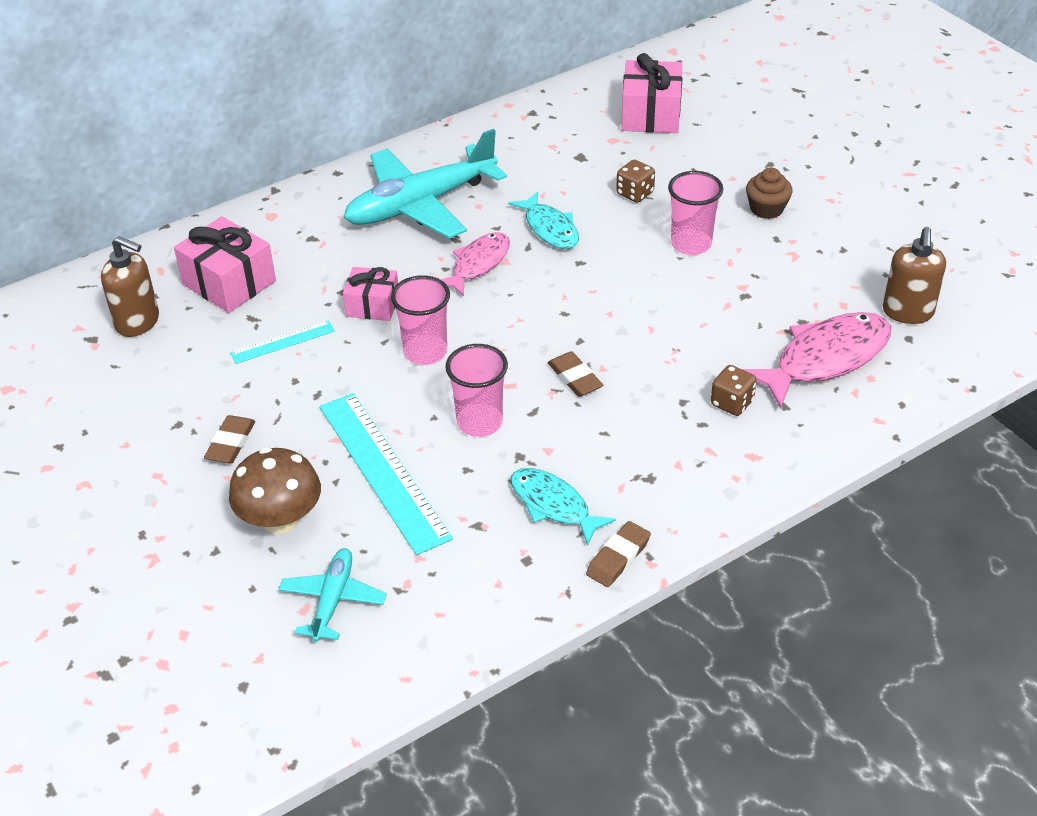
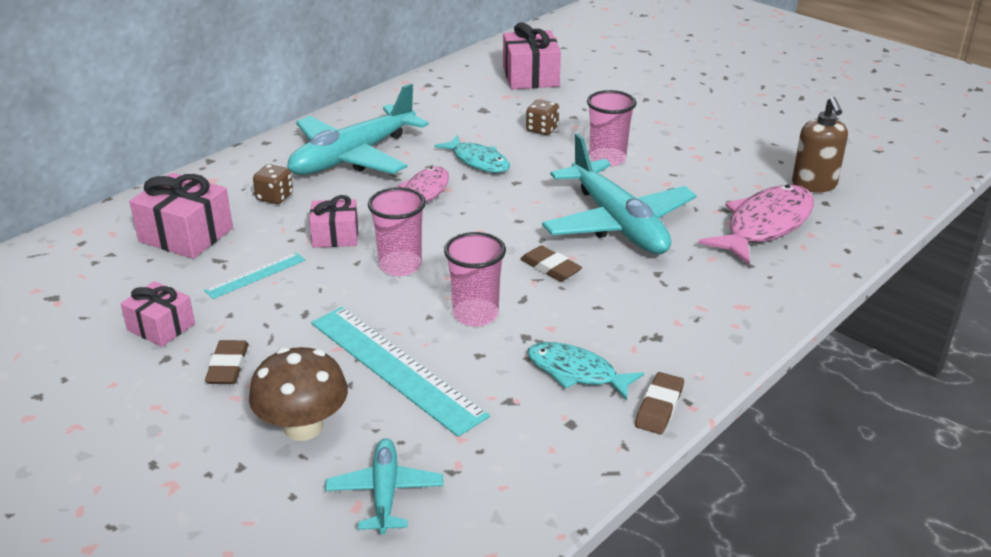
camera: 15 degrees left, 10 degrees down
brown soap dispenser [101,236,159,337] -> none
brown dice [711,365,757,416] -> brown dice moved to [253,164,293,204]
brown cupcake [746,168,792,219] -> none
none -> pink gift [120,281,195,347]
none -> turquoise plane [542,133,697,254]

